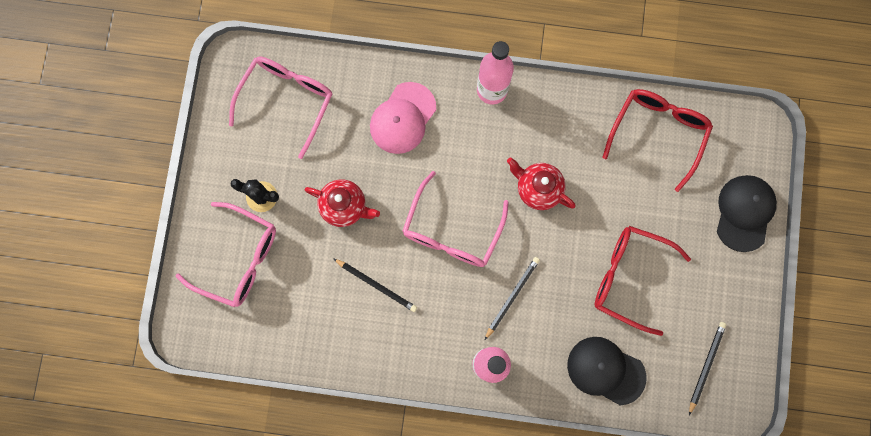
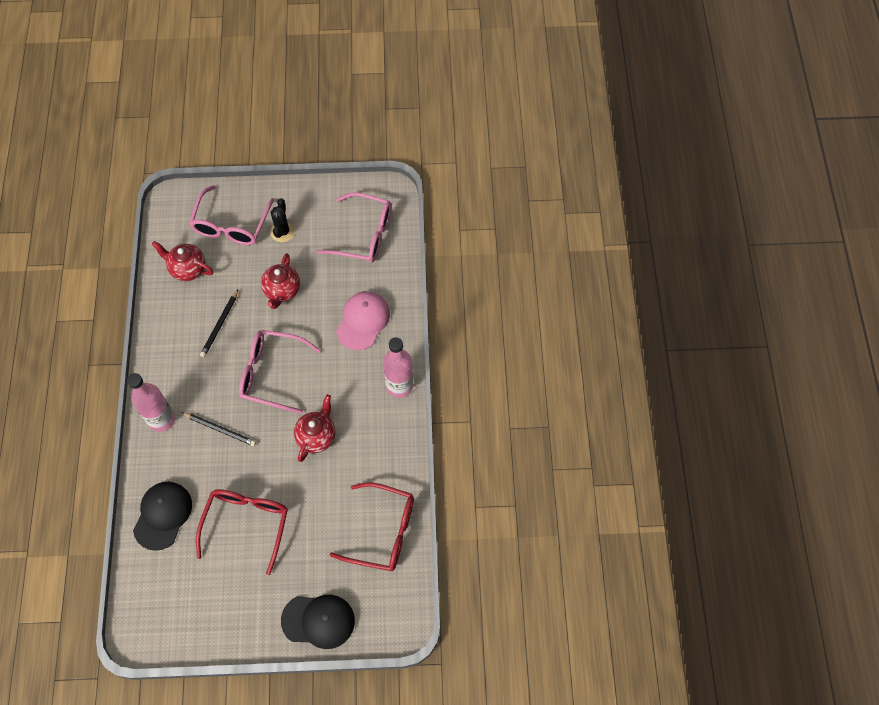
camera: 80 degrees right, 15 degrees down
pink cap [370,82,436,154] -> pink cap turned 90 degrees clockwise [336,291,390,350]
black pencil [689,322,726,415] -> none
none -> red teapot [151,241,213,281]

